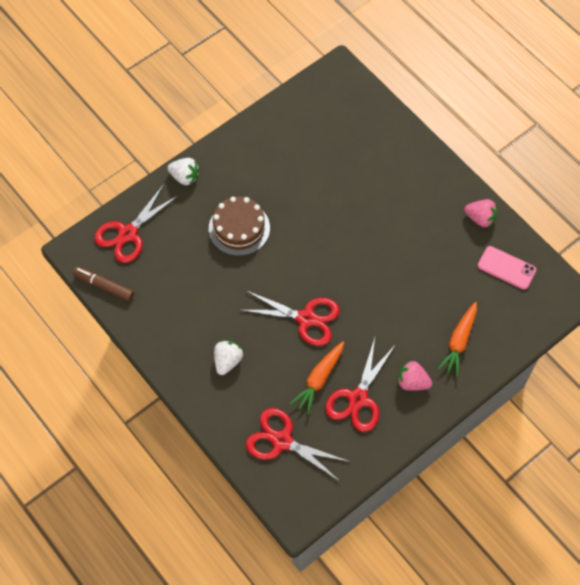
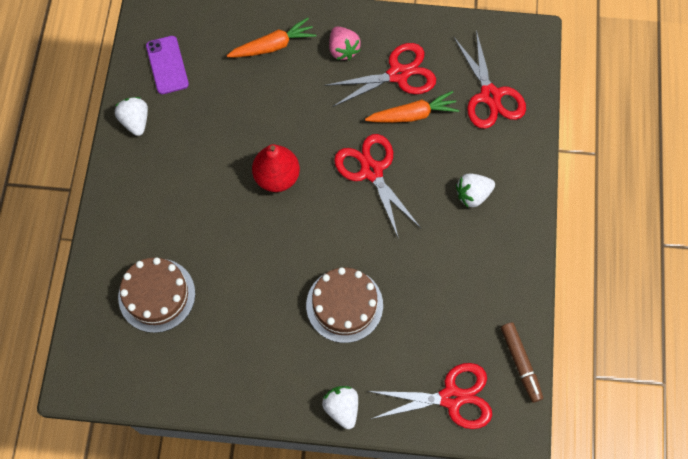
camera: 135 degrees left, 5 degrees up
pink strawberry [464,199,497,228] -> white strawberry [115,97,148,136]
pink phone [477,246,536,290] -> purple phone [146,36,189,94]
none -> brown cake [118,257,195,333]
none -> red pear [252,144,300,192]

